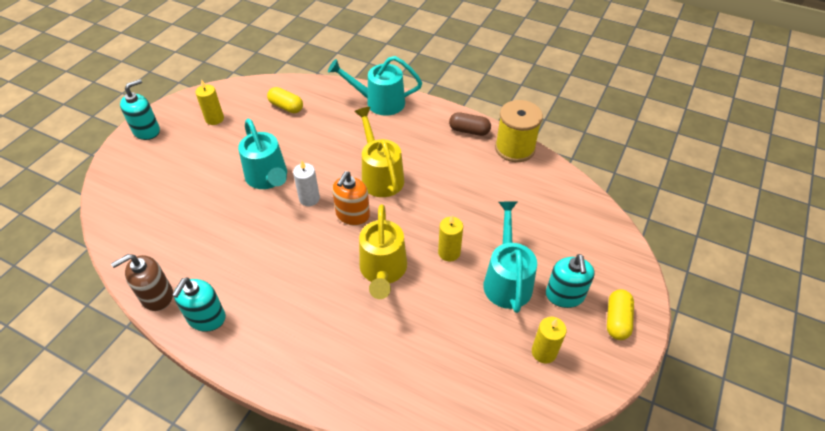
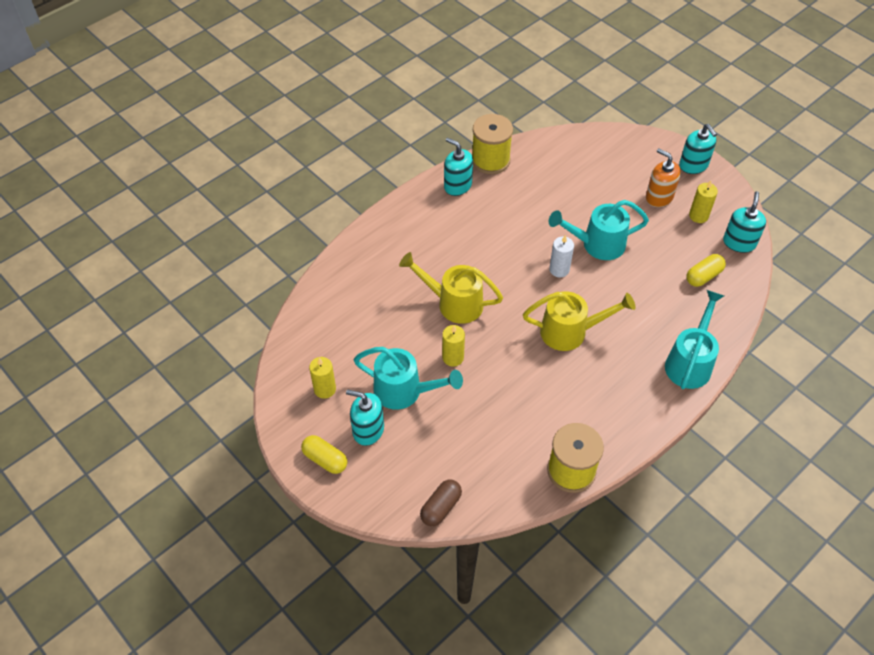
camera: 110 degrees right, 5 degrees up
brown soap dispenser [111,254,173,311] -> yellow spool [472,114,513,174]
orange soap dispenser [332,171,370,226] -> orange soap dispenser moved to [646,148,681,207]
brown capsule [449,112,491,136] -> brown capsule moved to [420,480,462,526]
none -> turquoise soap dispenser [723,191,766,253]

